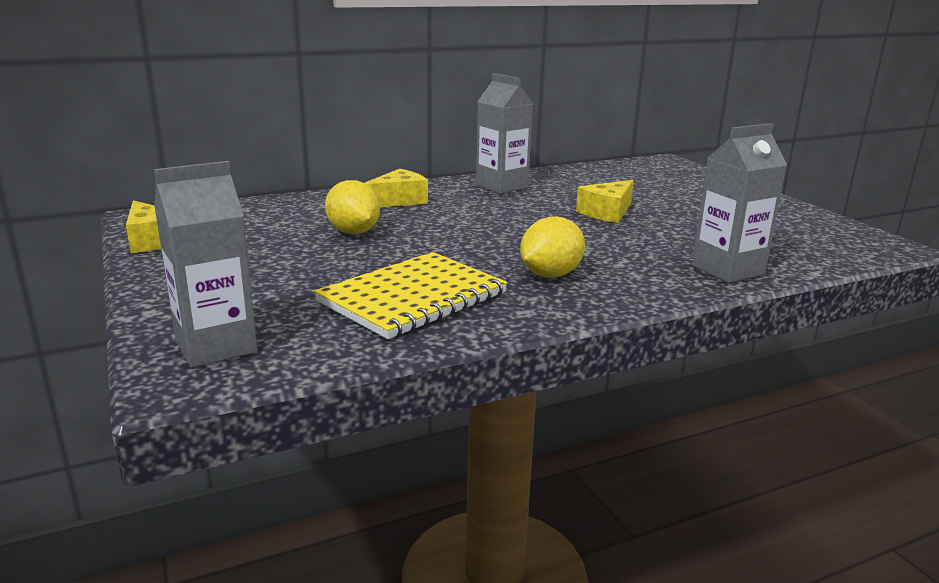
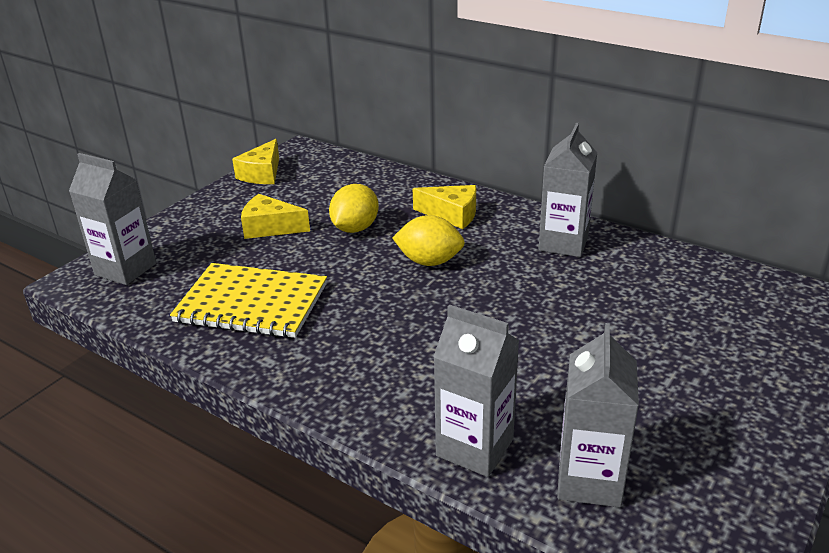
camera: 60 degrees right, 10 degrees up
yellow lemon [520,216,585,278] -> yellow lemon moved to [392,215,465,266]
yellow cheese [576,180,634,223] -> yellow cheese moved to [241,194,310,239]
none -> grey carton [557,323,639,507]

